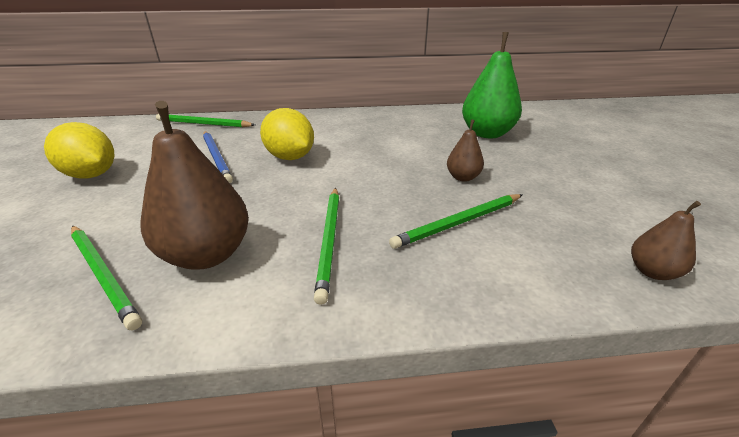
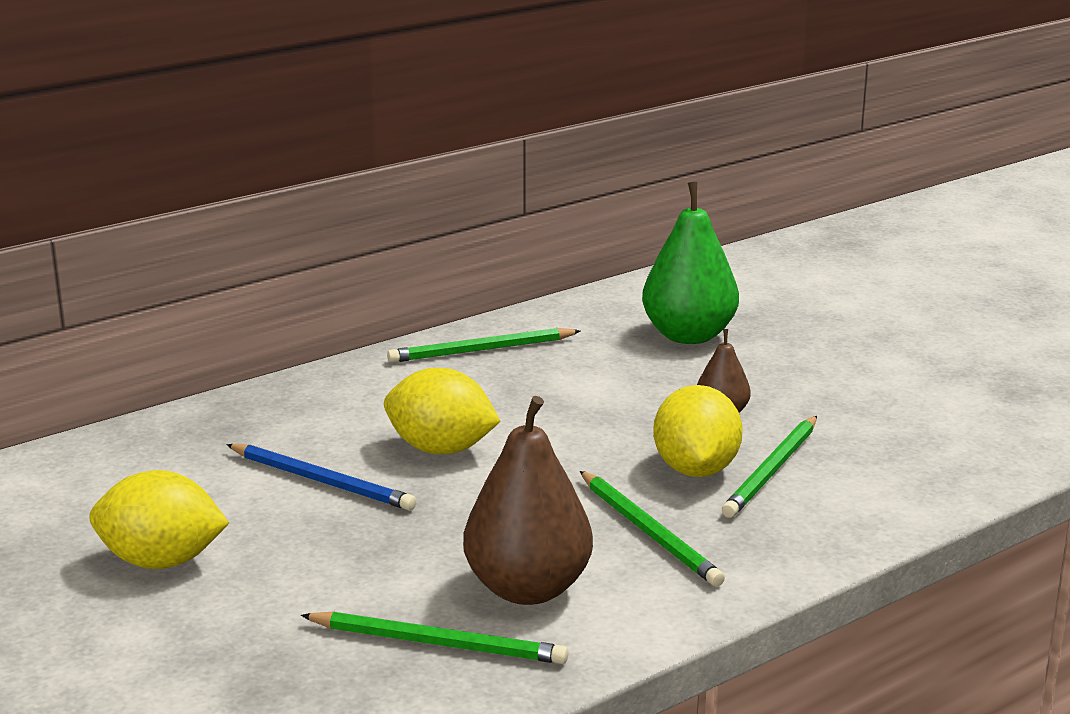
camera: 30 degrees left, 10 degrees down
green pencil [156,114,255,127] -> green pencil moved to [387,328,580,363]
brown pear [631,201,701,280] -> none
none -> yellow lemon [653,385,743,477]

